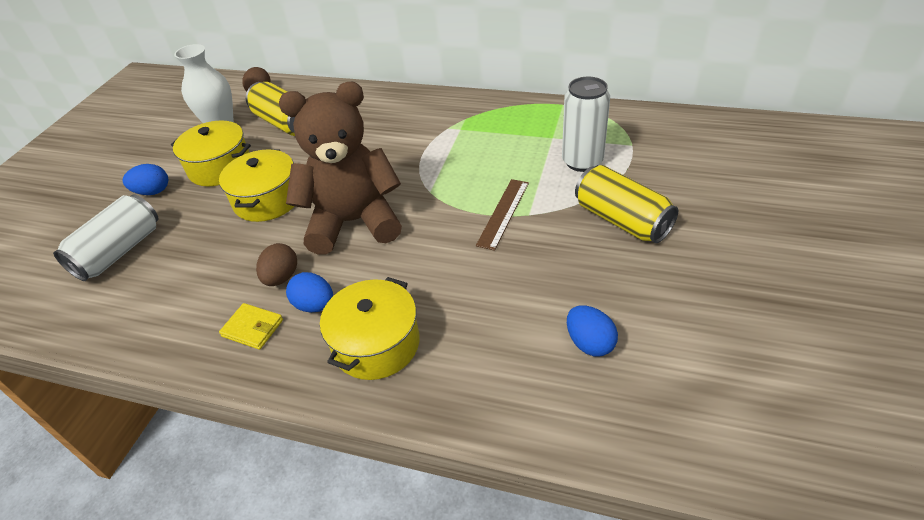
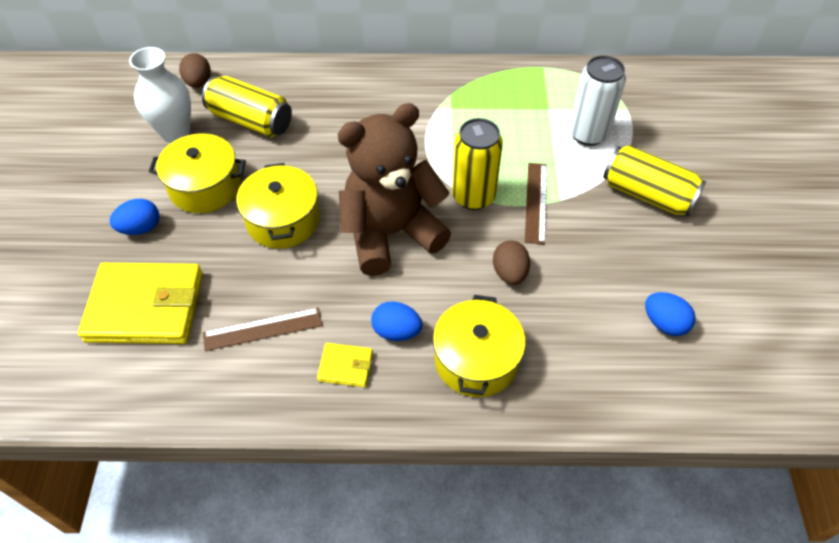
camera: 20 degrees left, 10 degrees up
white can [53,194,158,281] -> yellow wallet [78,263,203,344]
brown egg [256,243,297,286] -> brown egg moved to [493,240,530,285]
none -> brown ruler [203,308,322,351]
none -> yellow can [452,118,503,210]

